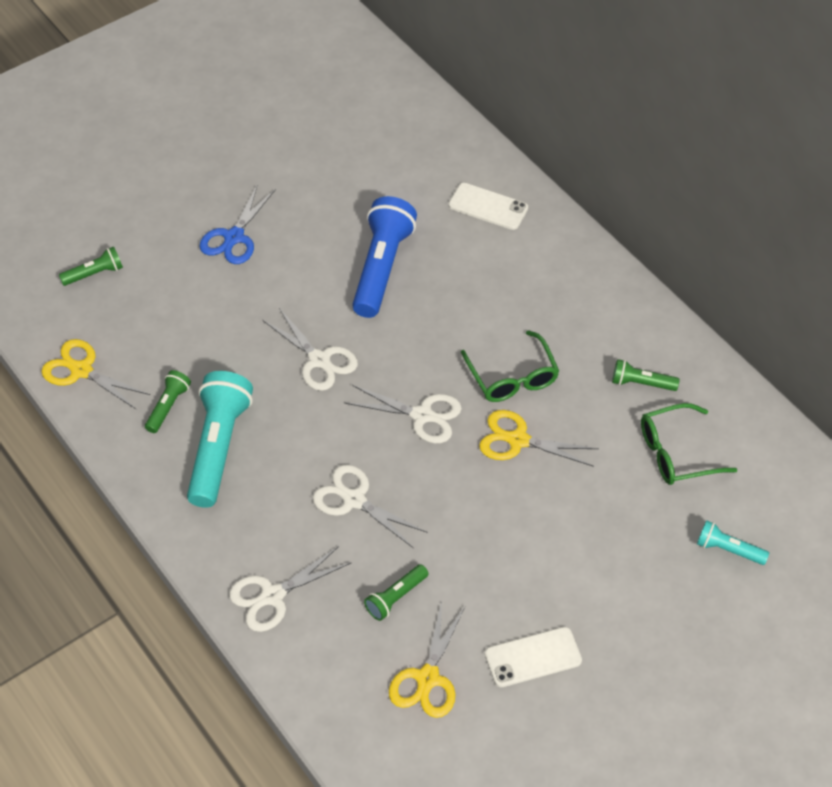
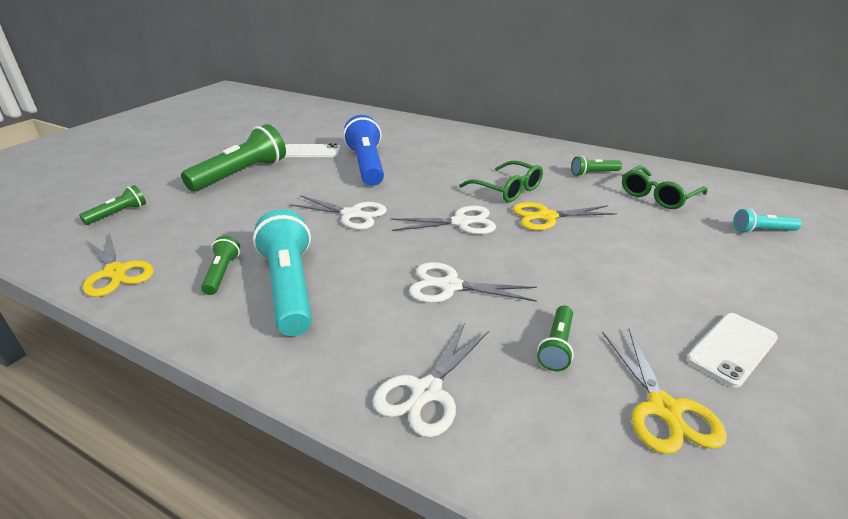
camera: 25 degrees left, 20 degrees down
yellow scissors [41,339,150,409] -> yellow scissors turned 135 degrees counterclockwise [83,233,154,297]
blue scissors [199,184,276,264] -> green flashlight [181,124,286,192]
white phone [448,183,528,230] -> white phone moved to [285,143,340,157]

